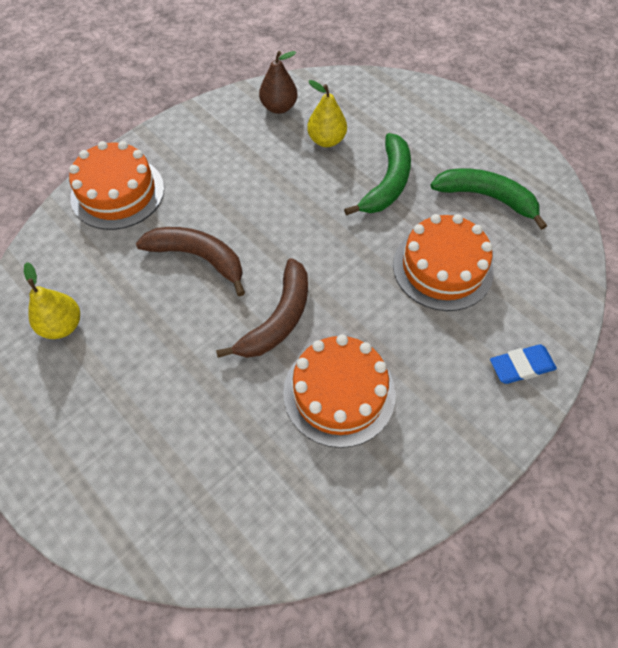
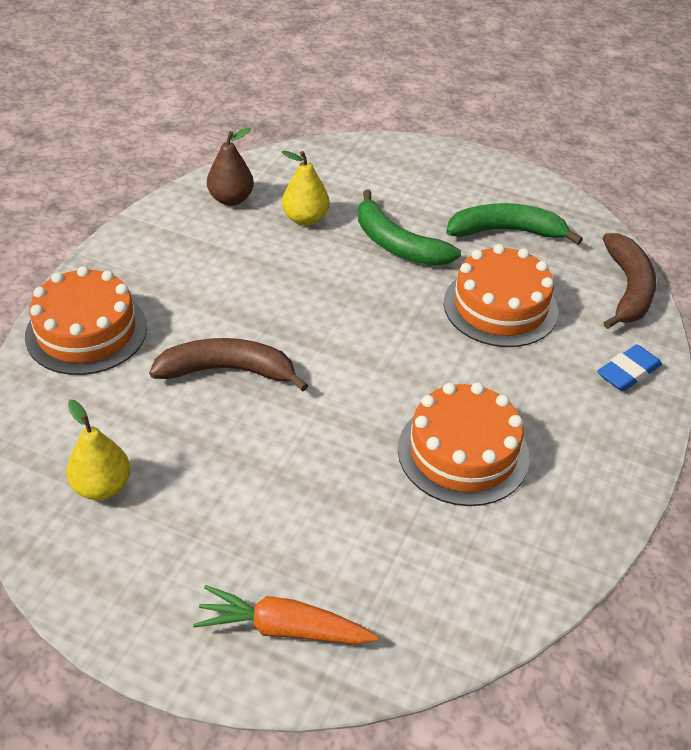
camera: 25 degrees left, 15 degrees down
brown banana [216,258,308,358] -> brown banana moved to [603,233,656,329]
green banana [344,133,411,216] -> green banana turned 135 degrees clockwise [358,189,461,266]
none -> orange carrot [193,585,378,644]

